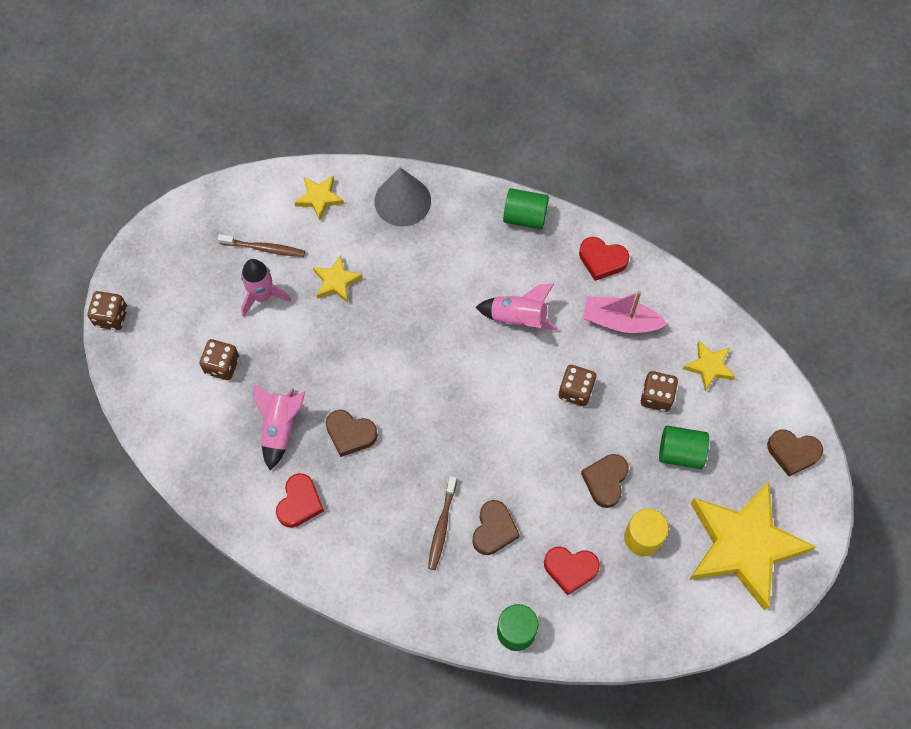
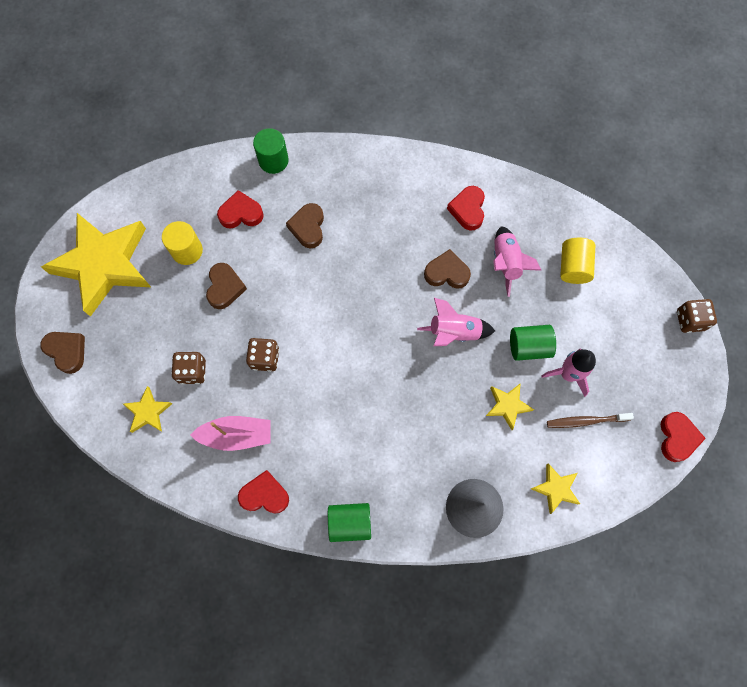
camera: 165 degrees right, 5 degrees up
brown dice [199,339,239,380] -> none
brown toothbrush [428,476,457,570] -> none
pink rocket [476,284,558,331] -> pink rocket moved to [417,298,495,346]
green cylinder [659,425,709,469] -> green cylinder moved to [510,325,556,361]
brown heart [767,429,823,476] -> brown heart turned 45 degrees clockwise [40,332,85,374]
none -> yellow cylinder [560,238,595,284]
none -> red heart [661,412,706,462]

